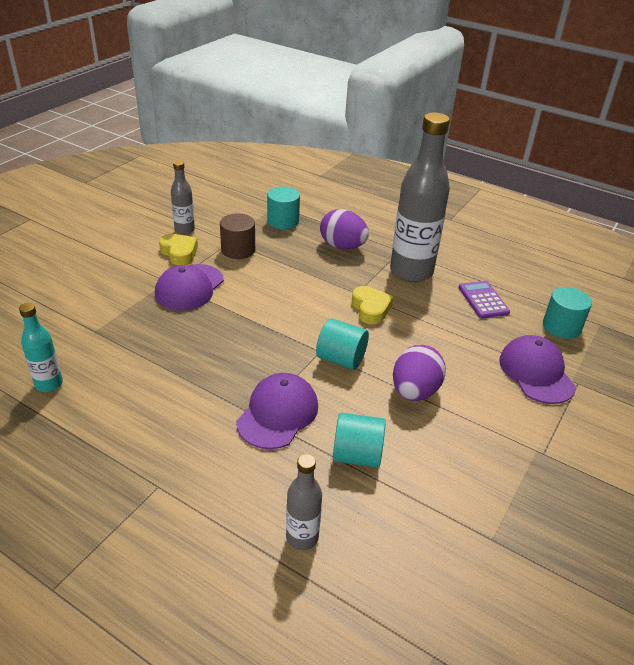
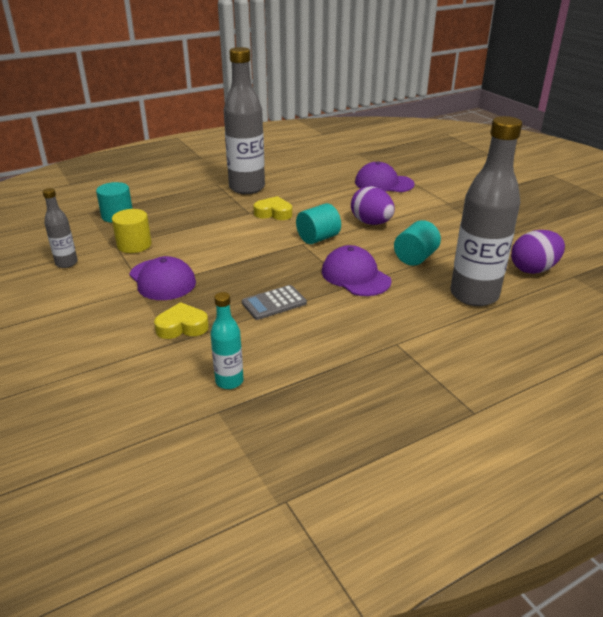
camera: 60 degrees left, 5 degrees down
yellow heart [159,234,198,265] -> yellow heart moved to [154,302,209,339]
brown cylinder [220,213,255,259] -> yellow cylinder [112,209,152,253]
grey bottle [286,454,322,550] -> grey bottle [450,116,522,306], size x2.06
purple egg [320,209,369,249] -> purple egg moved to [511,230,565,274]
purple calculator [458,281,510,318] -> none
turquoise cylinder [543,287,592,339] -> none
none -> grey calculator [242,285,307,320]

